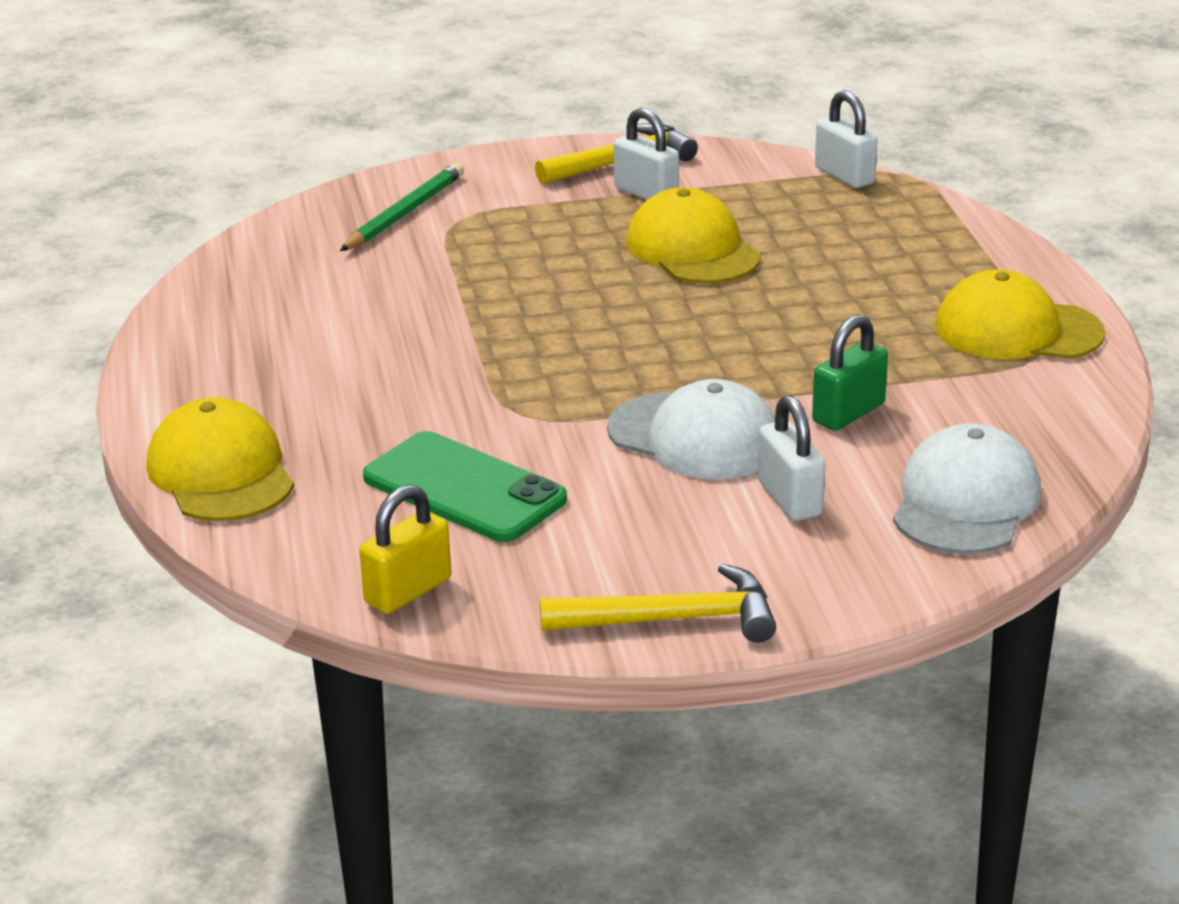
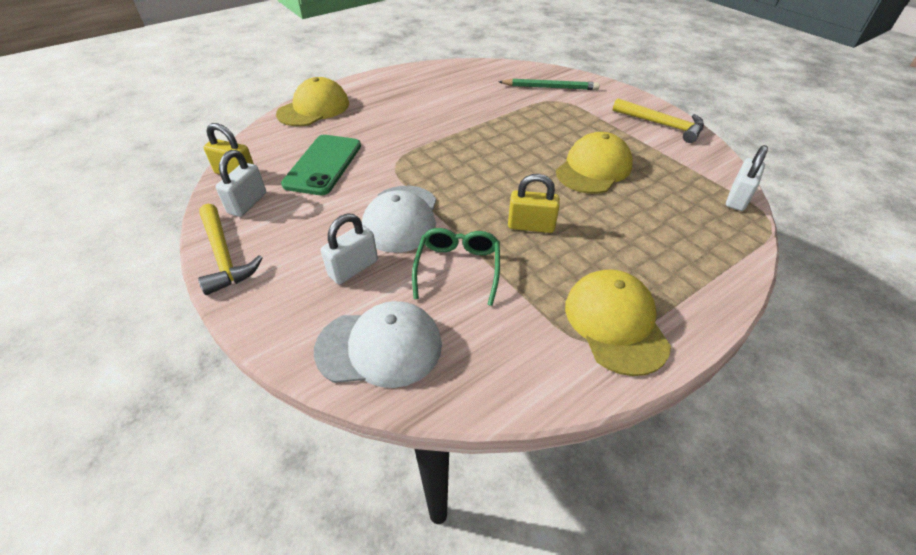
camera: 65 degrees right, 15 degrees up
white padlock [614,108,679,200] -> white padlock moved to [216,150,266,217]
green padlock [812,315,888,431] -> green glasses [412,228,500,306]
none -> yellow padlock [508,174,560,233]

